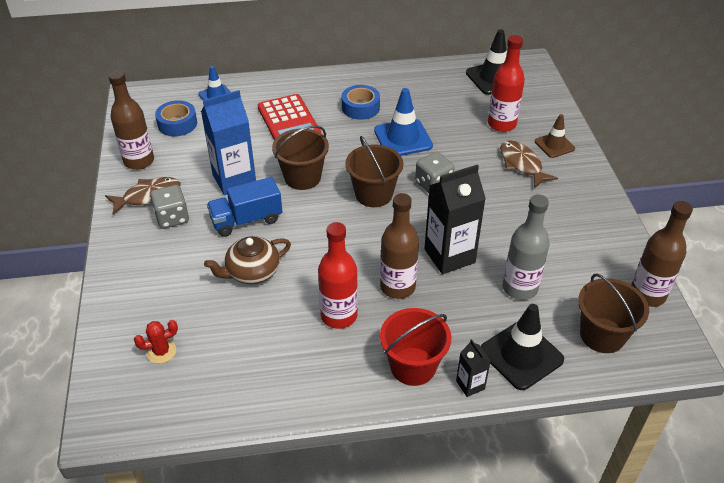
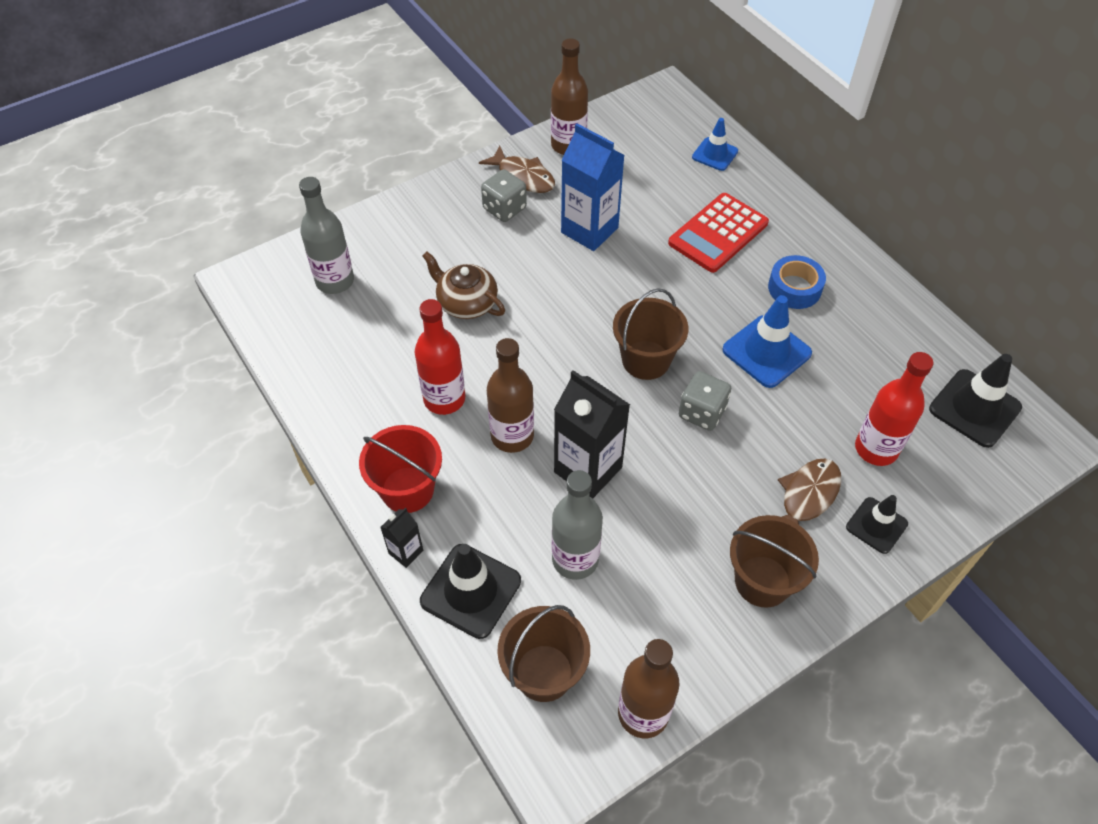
camera: 65 degrees right, 10 degrees up
red cactus [134,320,178,364] -> grey bottle [299,177,354,294]
blue tape [155,100,197,136] -> none
blue truck [207,177,282,237] -> none
brown bucket [272,125,329,190] -> brown bucket moved to [730,515,819,608]
brown traffic cone [535,114,575,158] -> black traffic cone [846,495,908,554]

